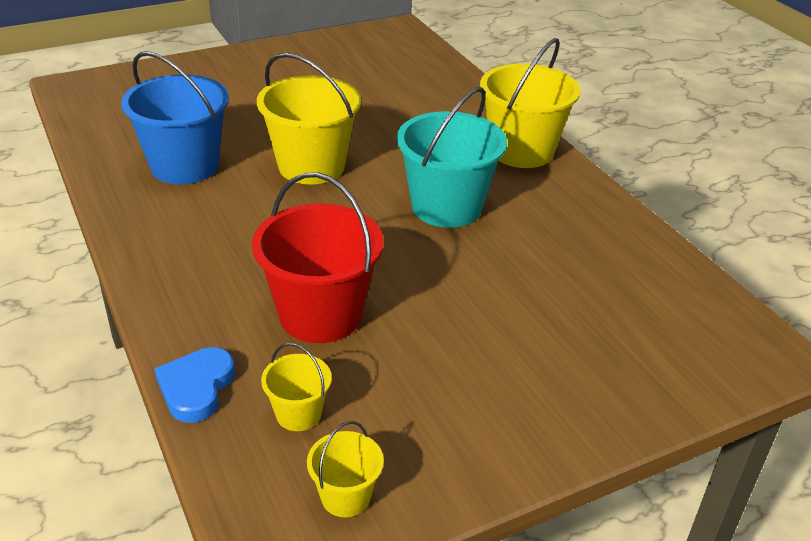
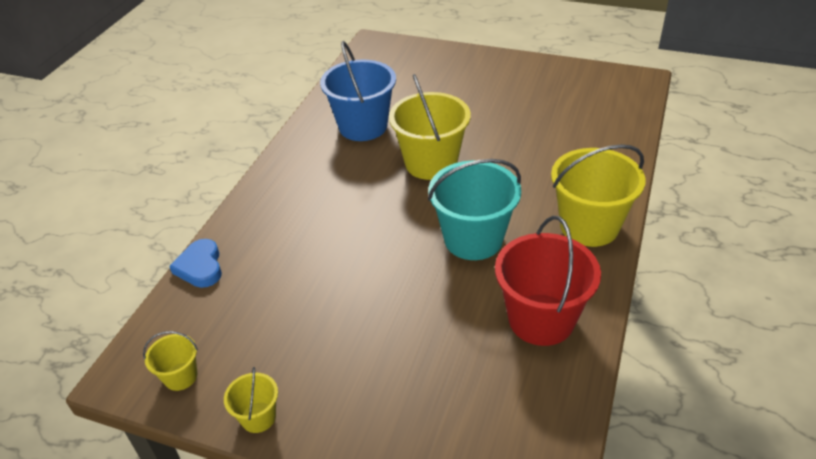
camera: 50 degrees right, 5 degrees up
blue heart [155,347,235,423] -> blue heart turned 75 degrees counterclockwise [169,239,222,288]
red bucket [252,172,384,343] -> red bucket moved to [495,216,601,346]
yellow bucket [261,343,332,431] -> yellow bucket moved to [224,367,278,433]

